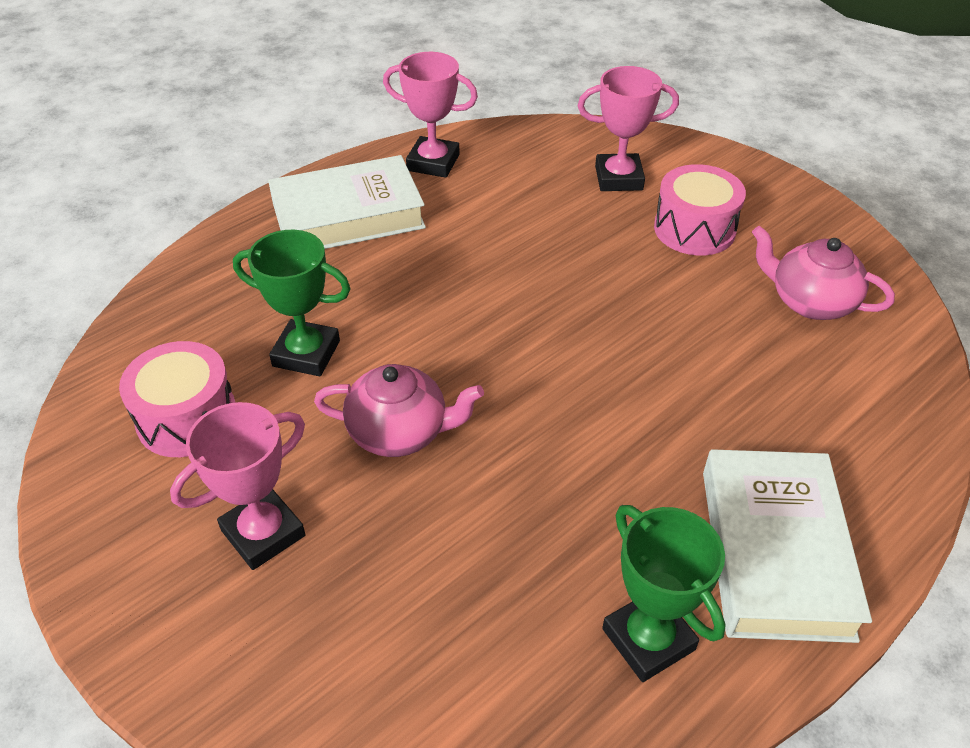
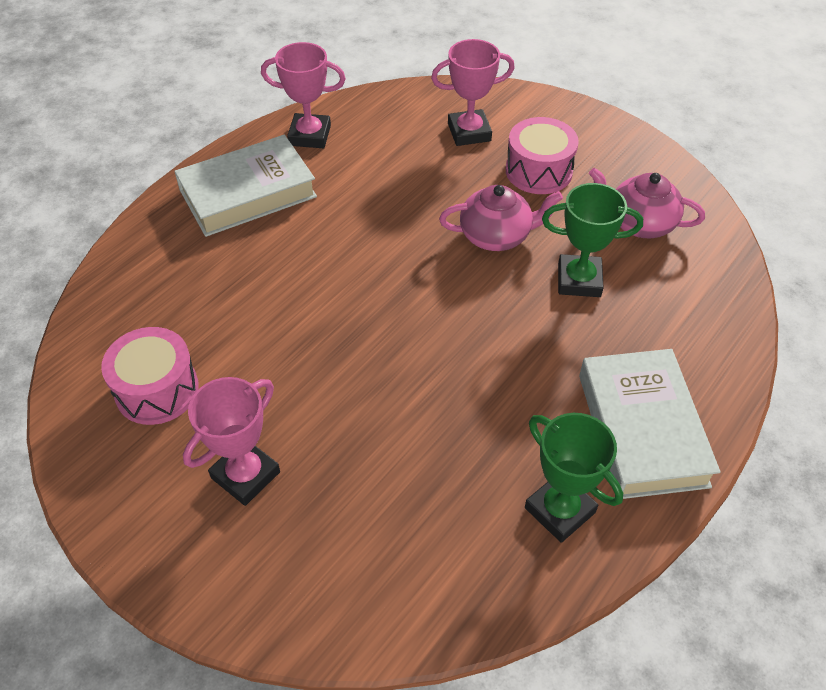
camera: 10 degrees left, 5 degrees up
green trophy [233,230,351,376] -> green trophy moved to [542,183,643,297]
pink teapot [314,364,484,457] -> pink teapot moved to [439,185,563,251]

